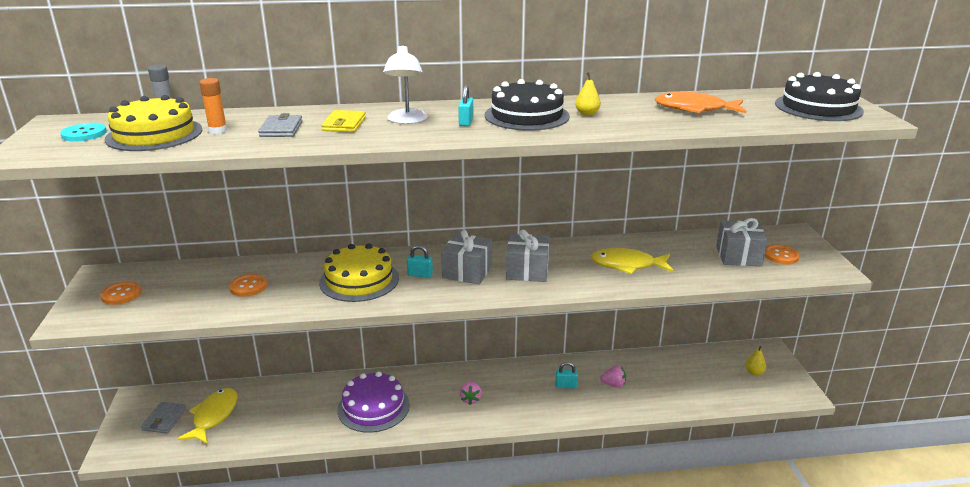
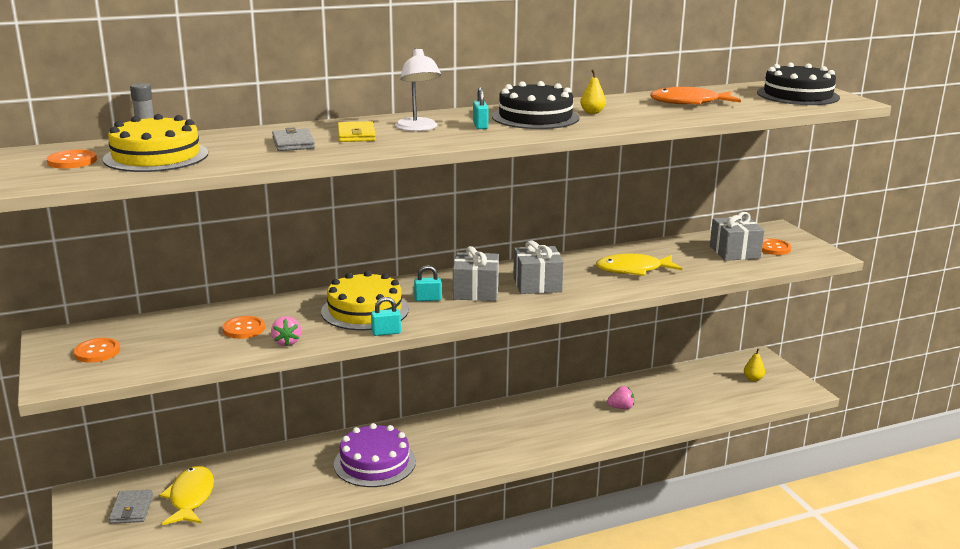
camera: 15 degrees left, 5 degrees down
turquoise button [60,123,107,142] -> orange button [47,150,97,169]
orange glue stick [199,78,227,134] -> none
pink strawberry [459,382,482,405] -> pink strawberry moved to [271,316,301,346]
turquoise padlock [555,362,578,388] -> turquoise padlock moved to [371,297,401,336]

